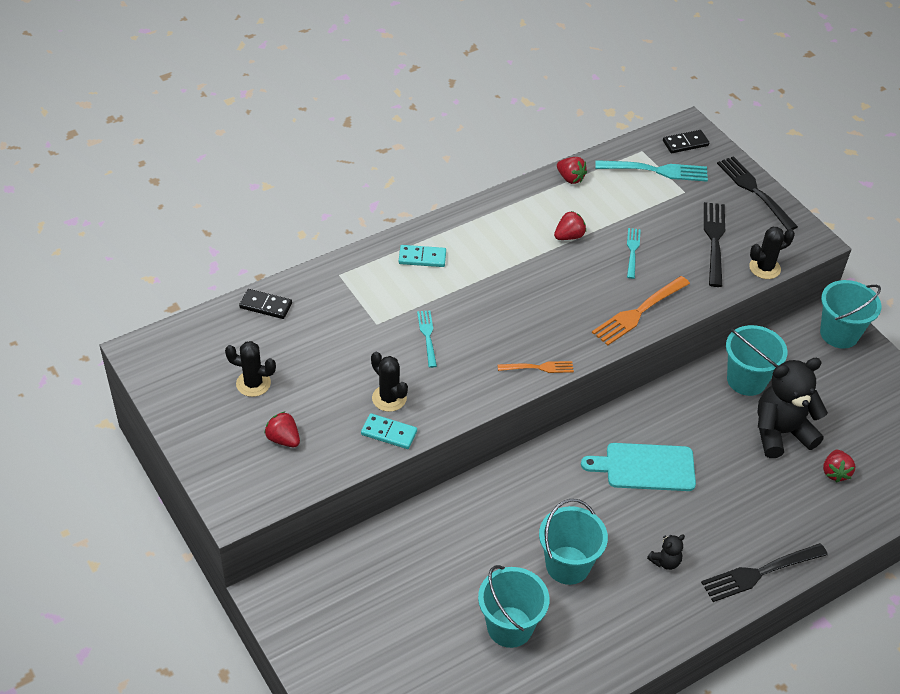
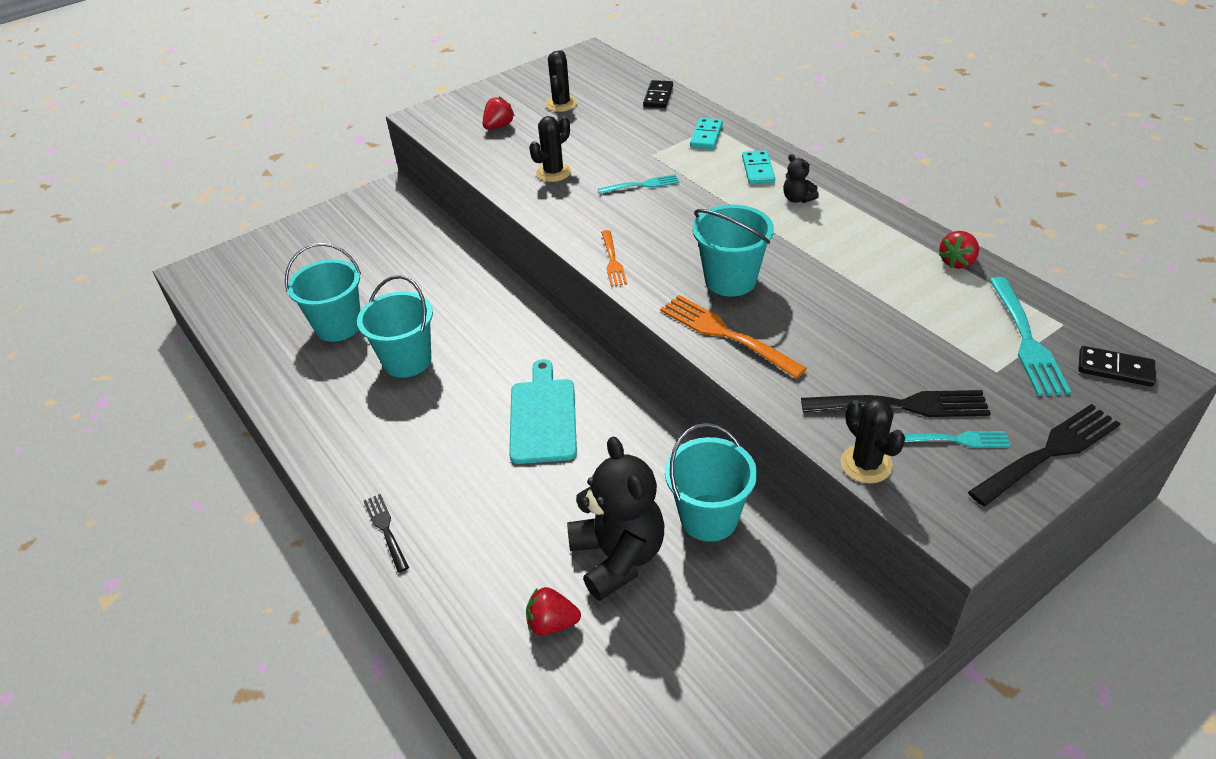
camera: 90 degrees right, 5 degrees down
turquoise domino [361,413,417,449] -> turquoise domino moved to [690,118,723,149]
red strawberry [554,211,586,240] -> none
turquoise fork [627,228,641,279] -> turquoise fork moved to [904,431,1010,448]
black teddy bear [647,534,685,570] -> black teddy bear moved to [783,154,819,203]
black domino [663,130,709,153] -> black domino turned 45 degrees counterclockwise [1078,346,1156,387]
black fork [701,543,828,602] -> black fork [364,494,409,573], size x0.59
turquoise bucket [820,280,881,349] -> turquoise bucket moved to [693,205,774,297]

